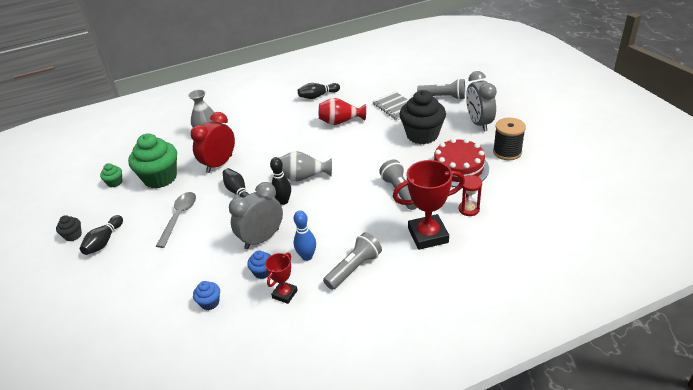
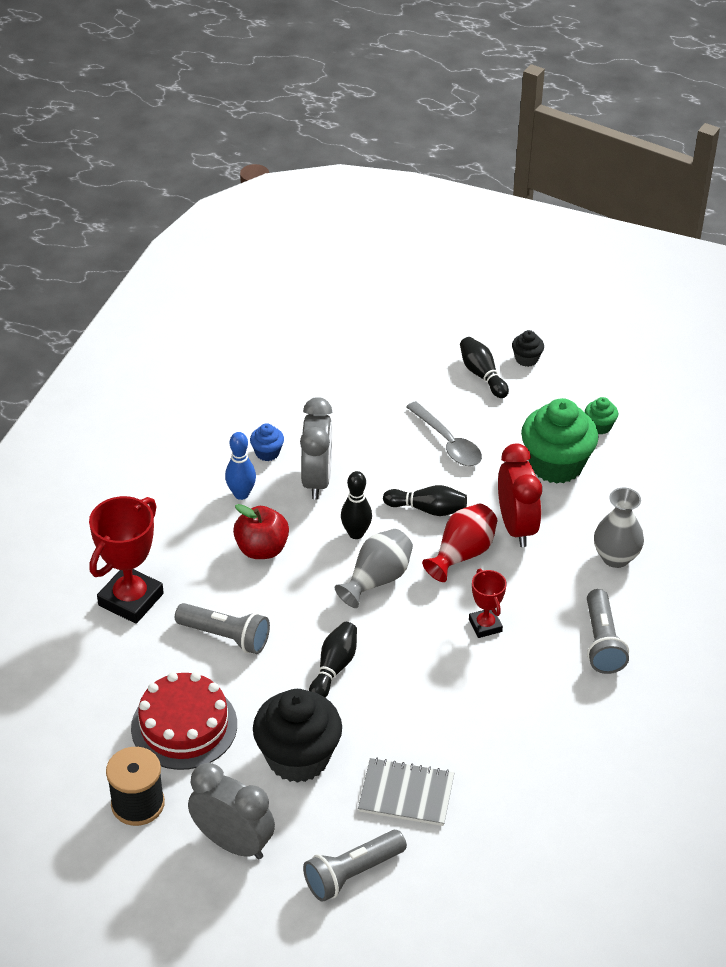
camera: 130 degrees right, 5 degrees up
blue cupcake [193,281,220,310] -> none
red trophy [265,252,298,304] -> red trophy moved to [469,569,507,638]
black bowling pin [298,83,340,99] -> black bowling pin moved to [309,622,357,698]
red vase [319,98,366,125] -> red vase moved to [422,504,497,582]
grey flashlight [323,232,382,290] -> grey flashlight moved to [587,589,629,674]
red hourglass [459,175,482,216] -> none
none -> red apple [233,504,289,559]

